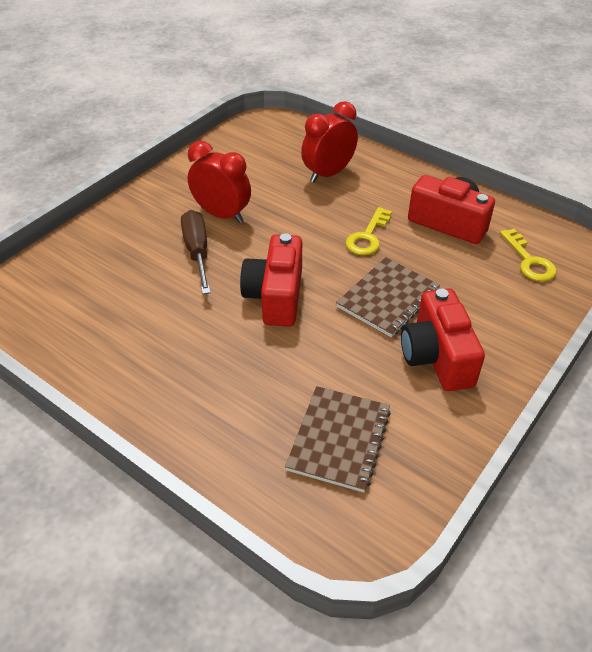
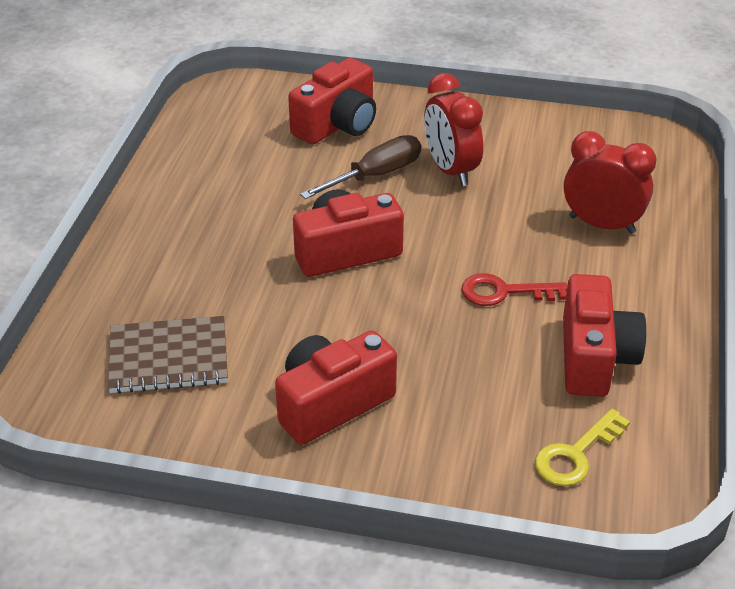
camera: 65 degrees right, 5 degrees down
red clock [188,141,251,223] -> red clock turned 150 degrees clockwise [424,73,483,186]
brown notebook [336,257,440,337] -> none
yellow key [346,207,392,255] -> red key [461,273,567,306]
none -> red camera [288,58,376,144]

